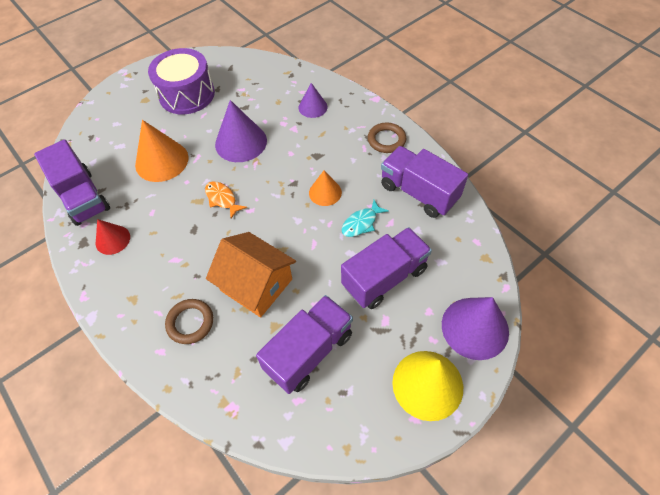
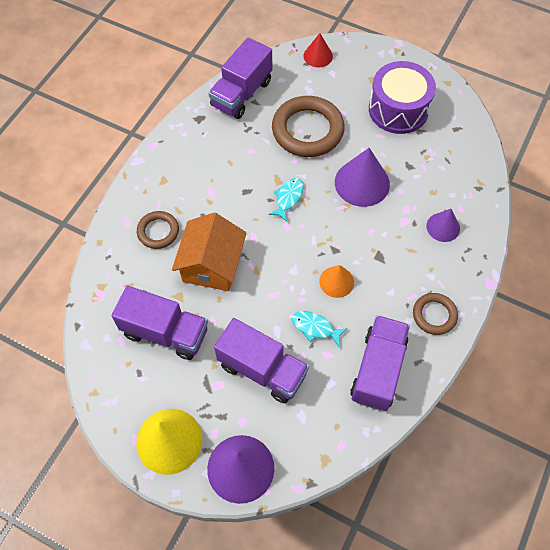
camera: 65 degrees right, 5 degrees up
red cone [95,219,130,255] -> red cone moved to [303,33,333,67]
orange cone [135,120,189,182] -> brown ring [272,96,345,157]
orange fish [205,181,247,218] -> turquoise fish [268,178,304,222]

